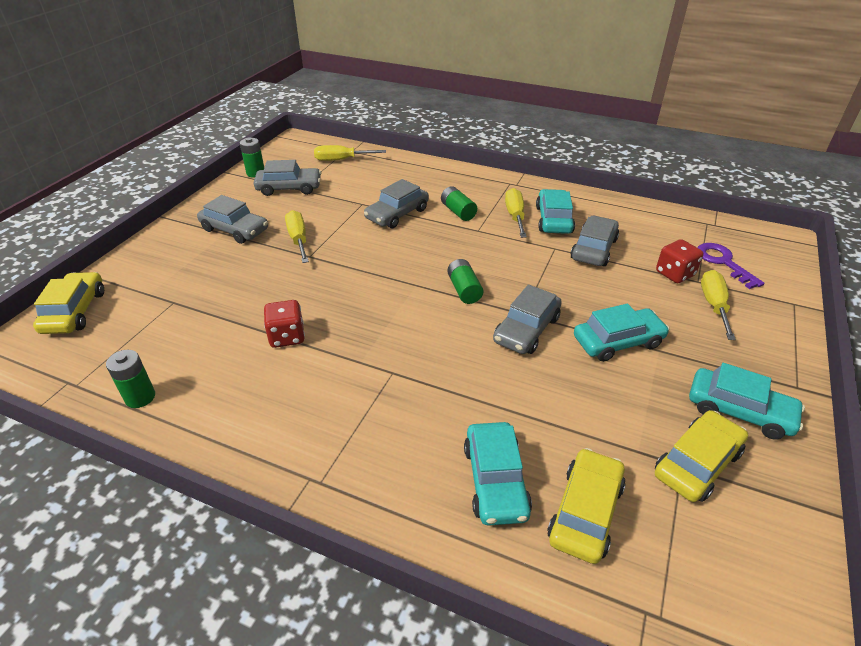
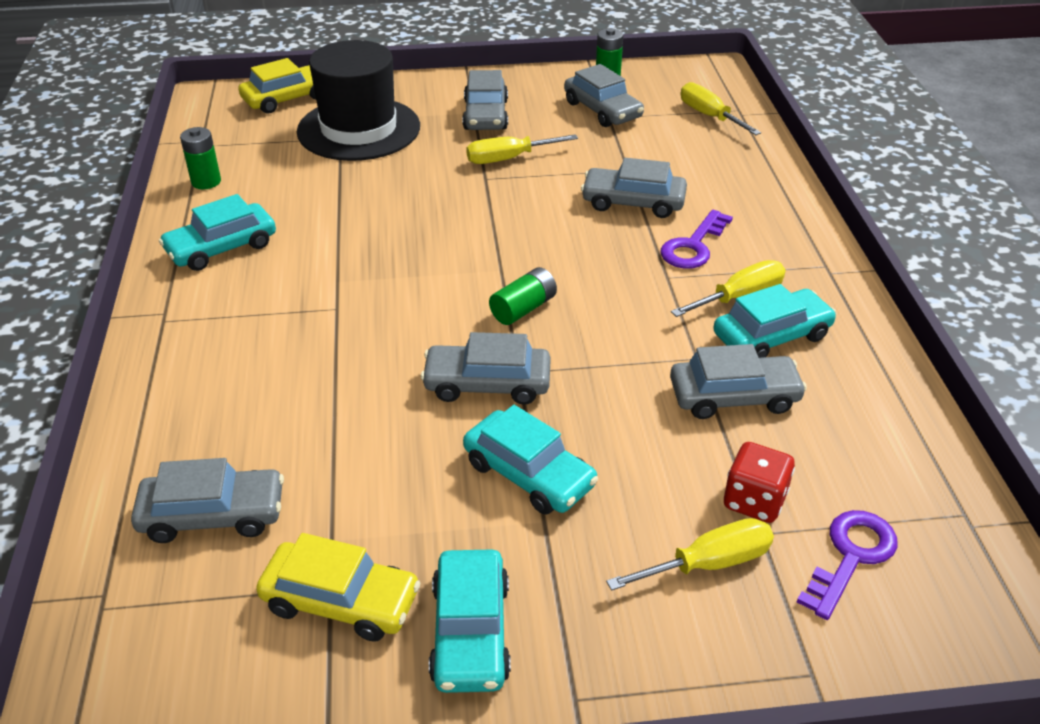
camera: 60 degrees right, 0 degrees up
red dice [264,300,305,348] -> none
yellow screwdriver [285,210,309,263] -> yellow screwdriver turned 150 degrees counterclockwise [466,134,578,164]
green battery [441,186,477,221] -> purple key [660,210,733,269]
turquoise car [464,422,532,526] -> turquoise car moved to [159,194,276,271]
yellow car [547,448,626,564] -> grey car [131,458,284,543]
none -> black hat [297,40,420,161]

